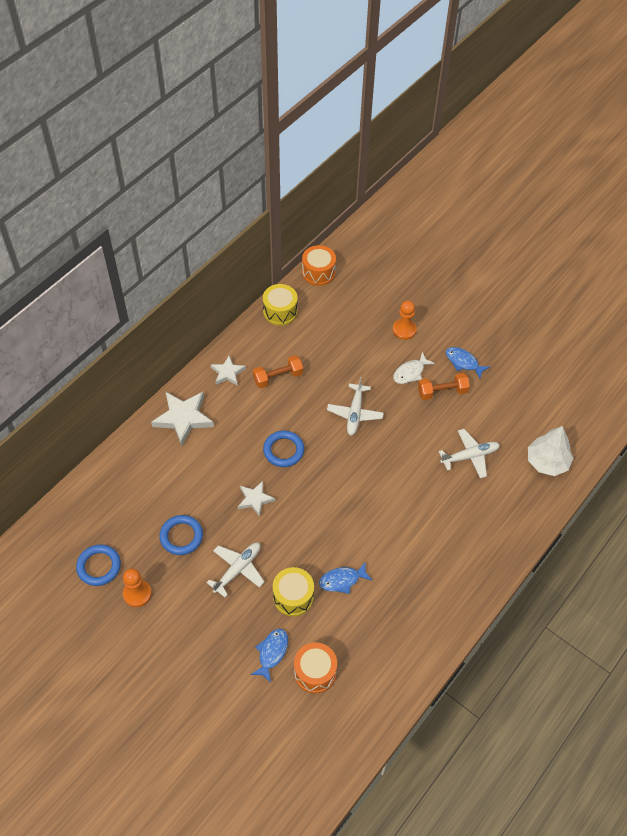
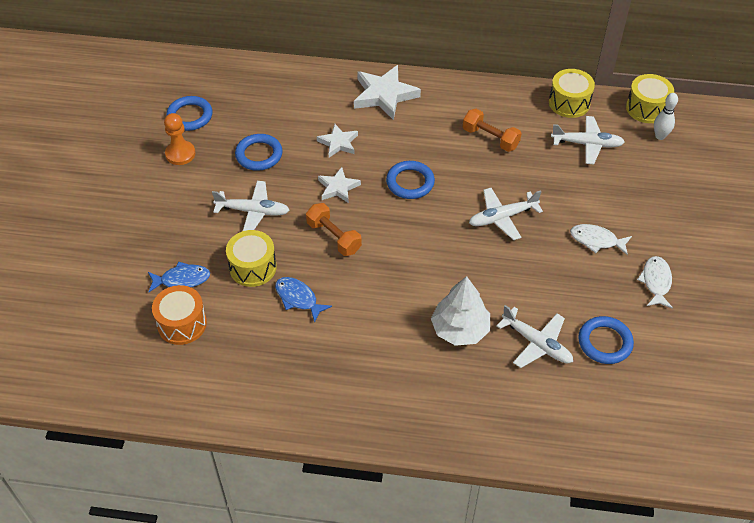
camera: 60 degrees right, 5 degrees down
white star [211,356,246,386] -> white star moved to [317,124,358,157]
orange drum [302,245,336,286] -> yellow drum [626,74,674,123]
orange pawn [393,301,417,340] -> none
orange dumbbell [418,373,470,400] -> orange dumbbell moved to [306,203,362,256]
blue fish [446,347,490,379] -> white fish [637,256,673,308]
white tree [528,426,573,476] -> white tree moved to [431,276,490,346]
none -> white plane [551,116,625,164]
none -> blue ring [578,316,634,364]
none -> white bowling pin [654,93,678,140]

